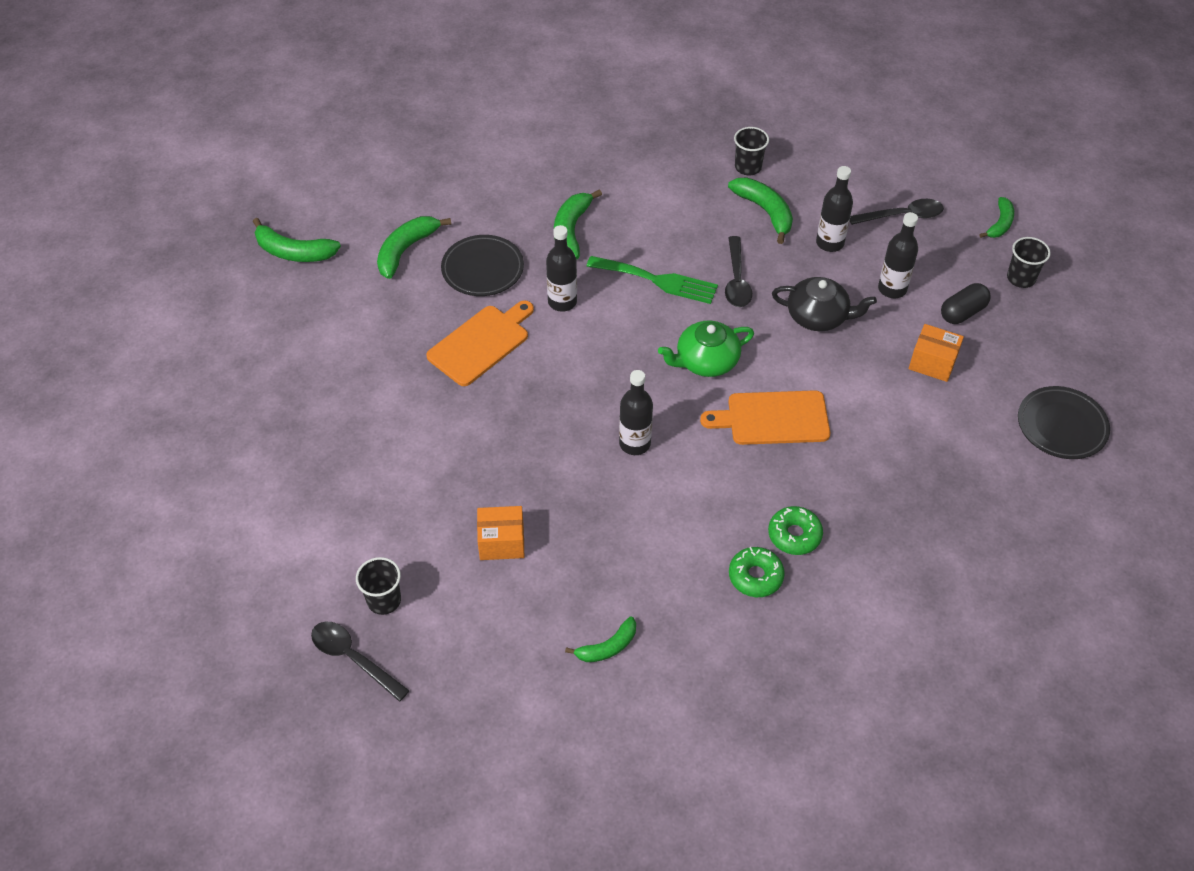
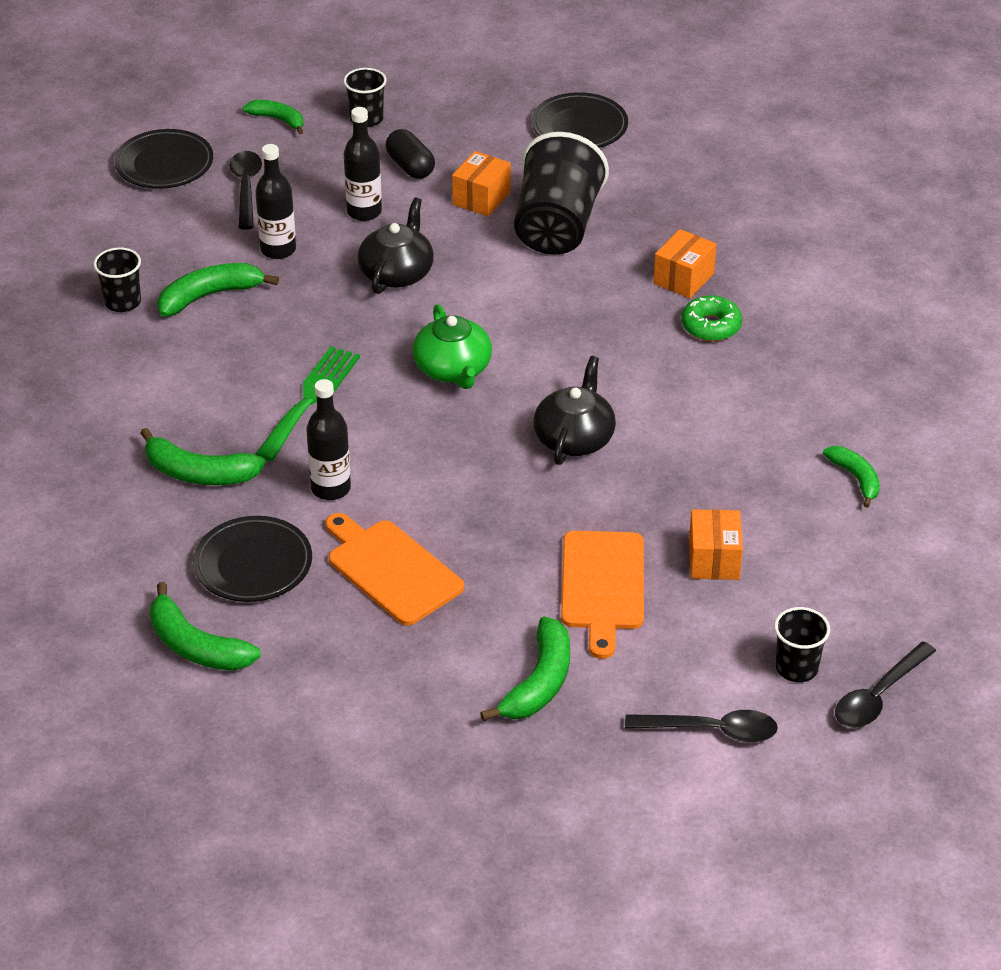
camera: 85 degrees left, 10 degrees down
green banana [253,218,341,262] -> green banana moved to [480,616,570,721]
black bottle [619,370,653,455] -> black teapot [533,356,616,465]
orange cutting board [700,390,830,445] -> orange cutting board moved to [561,531,644,659]
black spoon [725,236,752,307] -> black spoon moved to [625,710,778,742]
green donut [729,547,785,597] -> none
none -> black plate [114,129,213,189]
none -> black cup [514,132,609,255]
none -> orange box [653,229,716,298]

